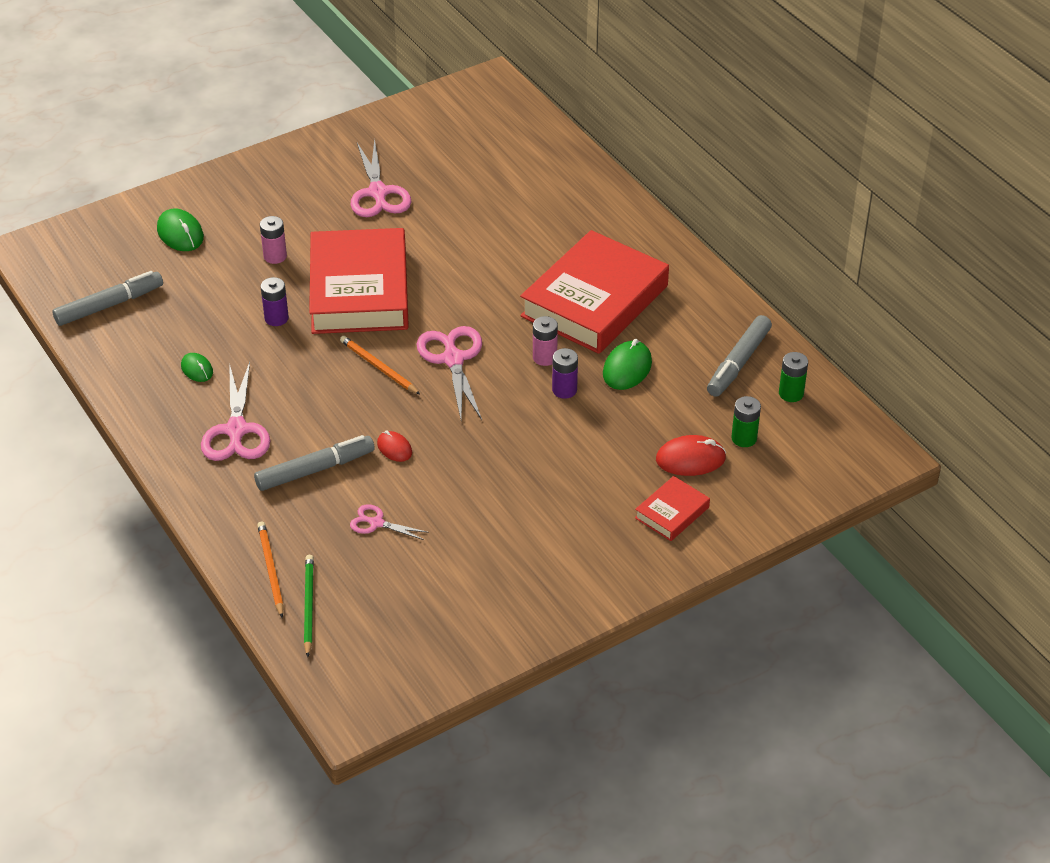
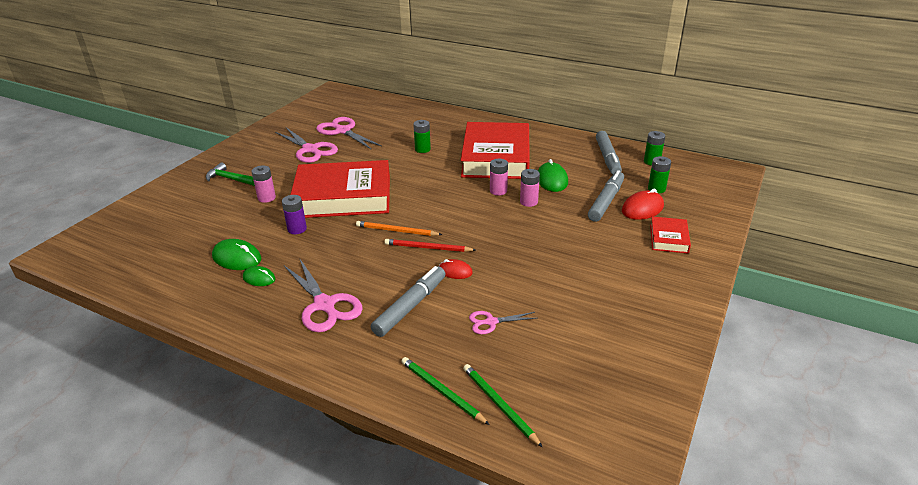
camera: 30 degrees left, 10 degrees down
grey marker [52,271,163,326] -> grey marker moved to [588,170,624,222]
green mouse [157,208,204,251] -> green mouse moved to [212,239,262,270]
orange pencil [257,521,284,618] -> green pencil [401,357,490,425]
red book [309,228,409,334] -> red book turned 60 degrees counterclockwise [290,160,390,218]
pink scissors [417,326,482,420] -> pink scissors moved to [316,117,382,150]
purple battery [552,348,578,399] -> pink battery [520,169,540,207]
none -> green hammer [206,162,255,186]
none -> red pencil [385,239,475,252]
none -> green battery [413,120,431,153]

